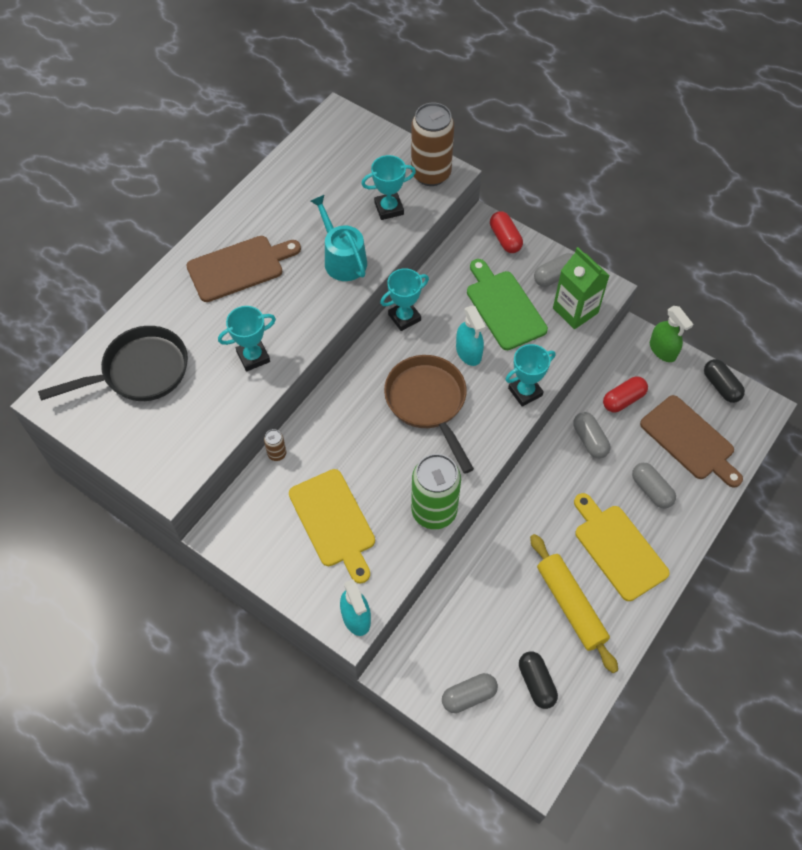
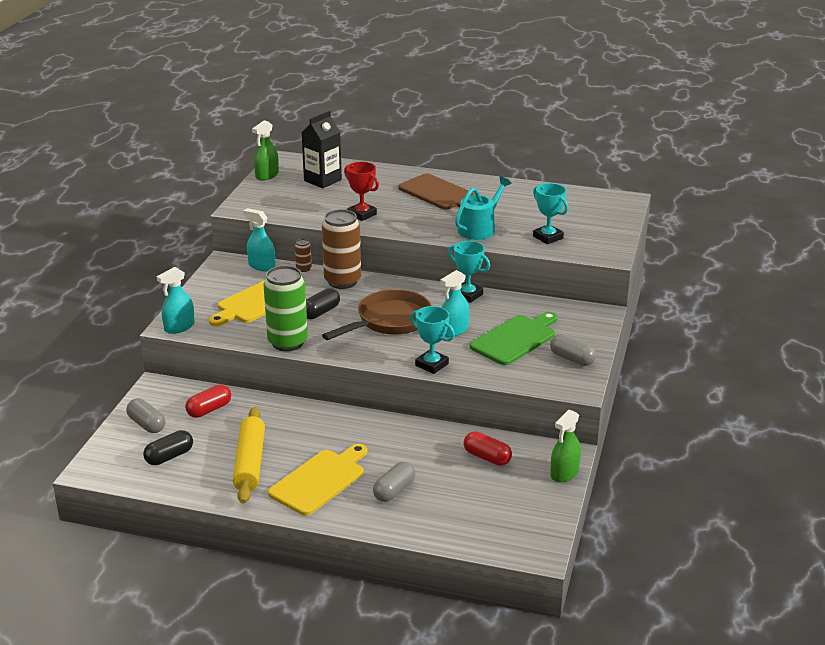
camera: 70 degrees right, 30 degrees down
black pan [38,326,188,401] -> black carton [302,111,342,188]
turquoise trophy [218,306,276,372] -> red trophy [344,162,379,221]
brown can [411,103,454,186] -> brown can moved to [322,209,361,289]
red capsule [490,211,523,253] -> red capsule moved to [185,385,231,418]
yellow rolling pin [530,534,618,673] -> yellow rolling pin turned 45 degrees counterclockwise [233,407,265,504]
green carton [553,247,610,329] -> none
grey capsule [573,412,610,459] -> none
brown cutting board [640,395,743,488] -> none
black capsule [704,359,745,403] -> black capsule moved to [306,288,340,319]
none -> turquoise spray bottle [243,208,275,271]
none -> green spray bottle [252,120,279,180]

